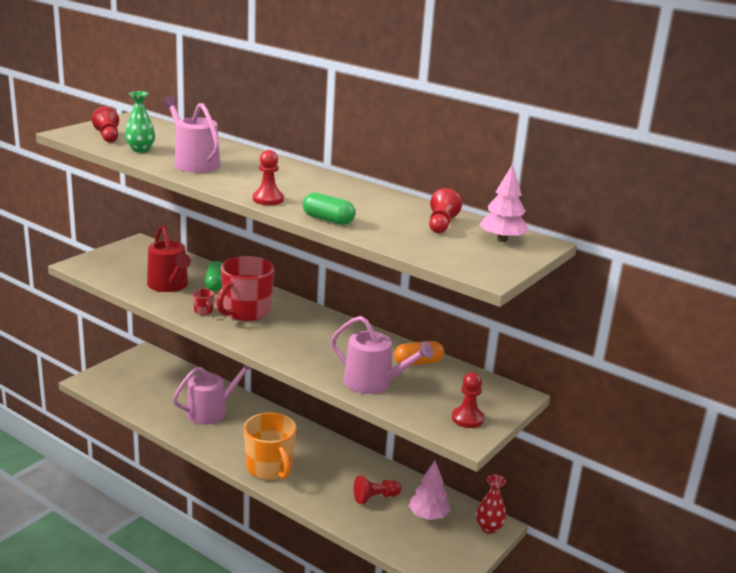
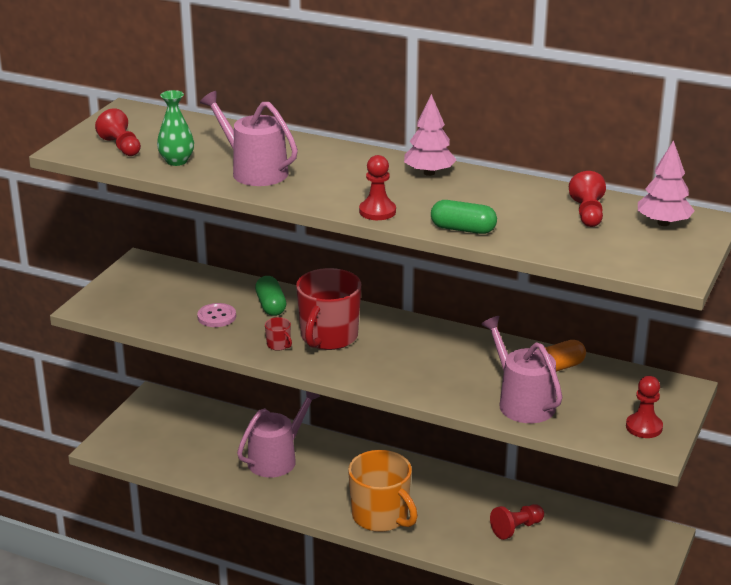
camera: 10 degrees left, 5 degrees up
red watering can [147,224,191,292] -> pink button [197,303,236,327]
pink watering can [331,316,433,394] -> pink watering can turned 135 degrees counterclockwise [481,316,562,423]
pink tree [409,461,451,520] -> pink tree moved to [404,94,457,176]
red vase [476,475,506,534] -> none

